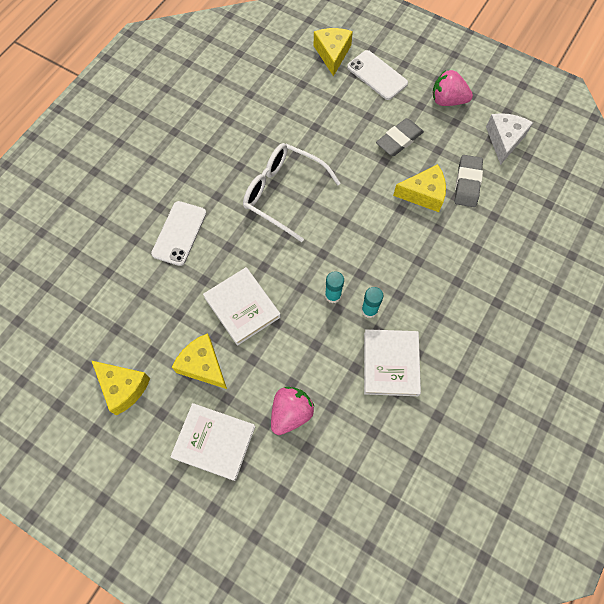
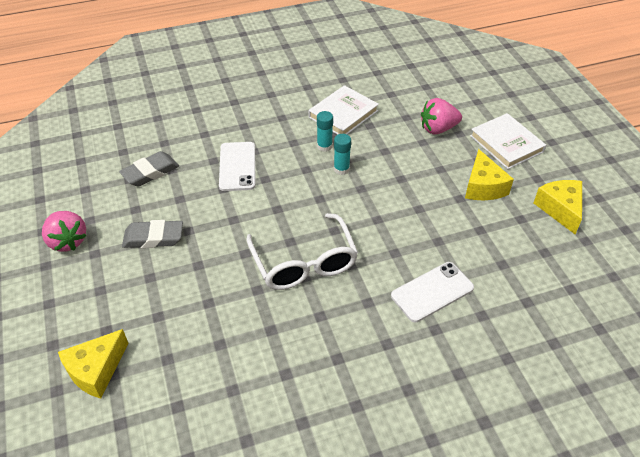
camera: 140 degrees left, 20 degrees down
white book [203,267,281,346] -> none
white phone [347,50,408,100] -> white phone moved to [219,142,255,191]
yellow cheese [393,164,446,212] -> none
white cheese [486,113,533,165] -> none

